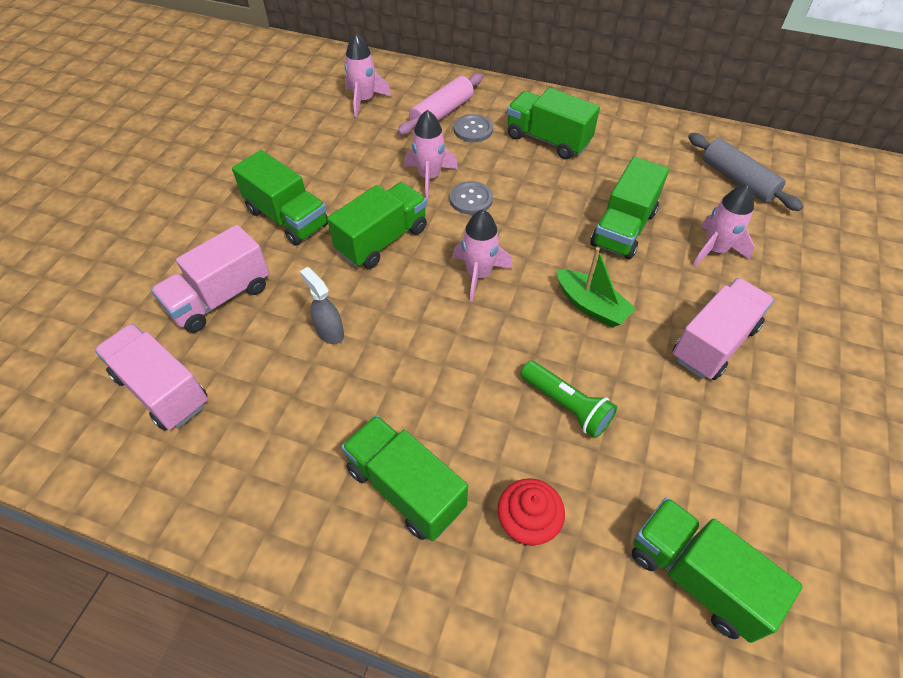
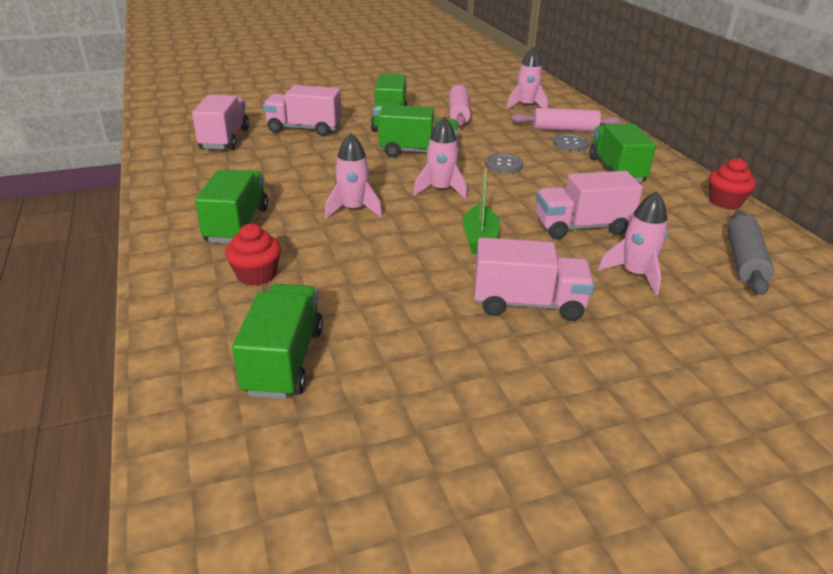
camera: 50 degrees right, 20 degrees down
grey spray bottle [300,267,344,344] -> none
pink rocket [404,110,458,199] -> pink rocket moved to [325,133,383,218]
green flashlight [521,361,617,438] -> none
green truck [590,157,669,259] -> pink truck [536,171,643,239]
none -> pink rolling pin [449,85,471,126]
none -> red cupcake [709,158,756,209]

